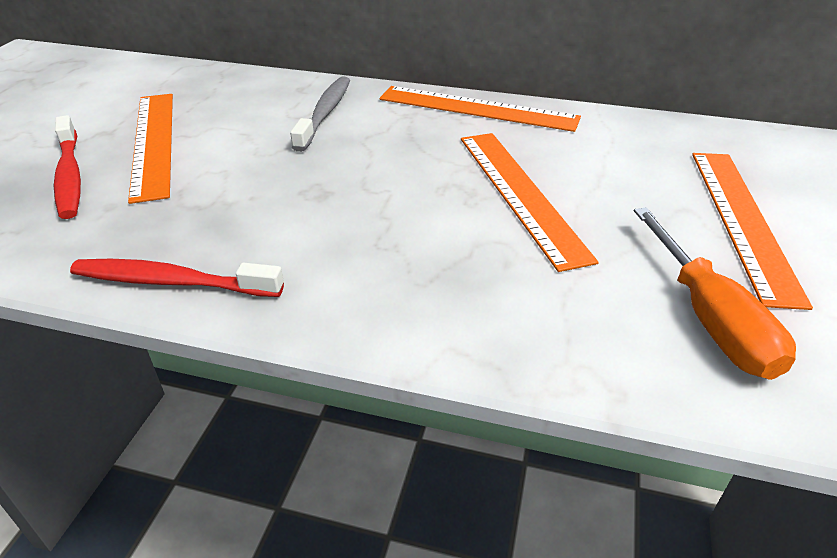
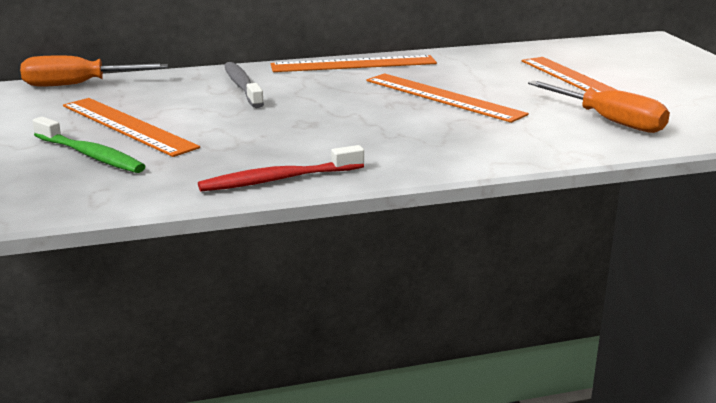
camera: 30 degrees left, 15 degrees down
red toothbrush [54,115,81,219] -> green toothbrush [33,117,146,173]
none -> orange screwdriver [20,56,168,86]

